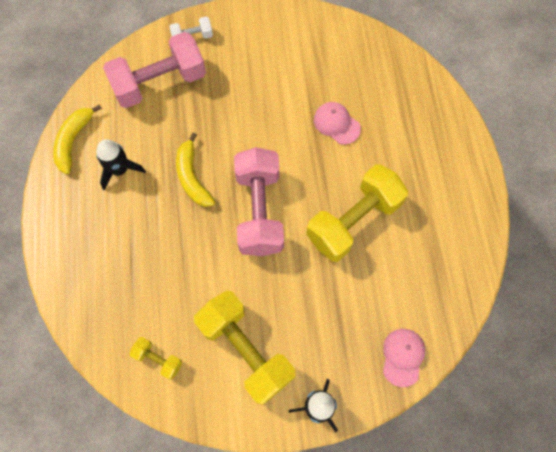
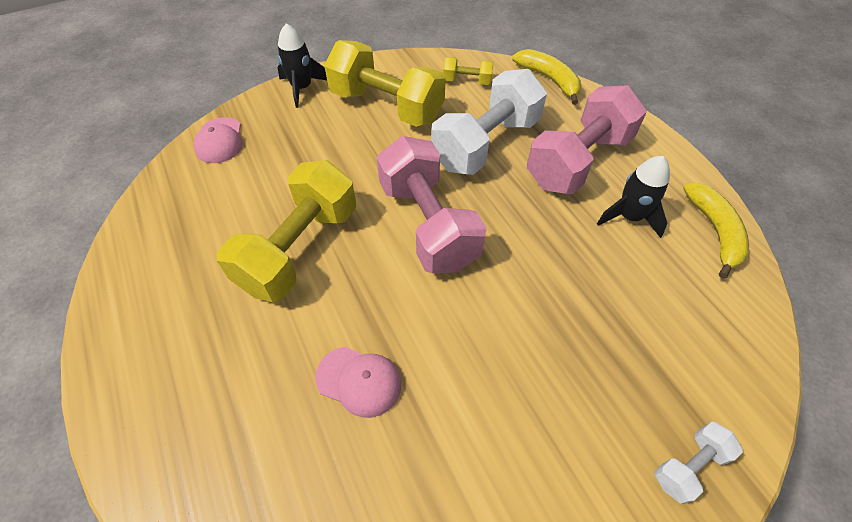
camera: 160 degrees right, 15 degrees down
pink dumbbell [103,32,206,108] -> pink dumbbell moved to [527,85,647,194]
yellow banana [176,132,215,207] -> yellow banana moved to [512,49,581,105]
none -> white dumbbell [431,69,547,175]

